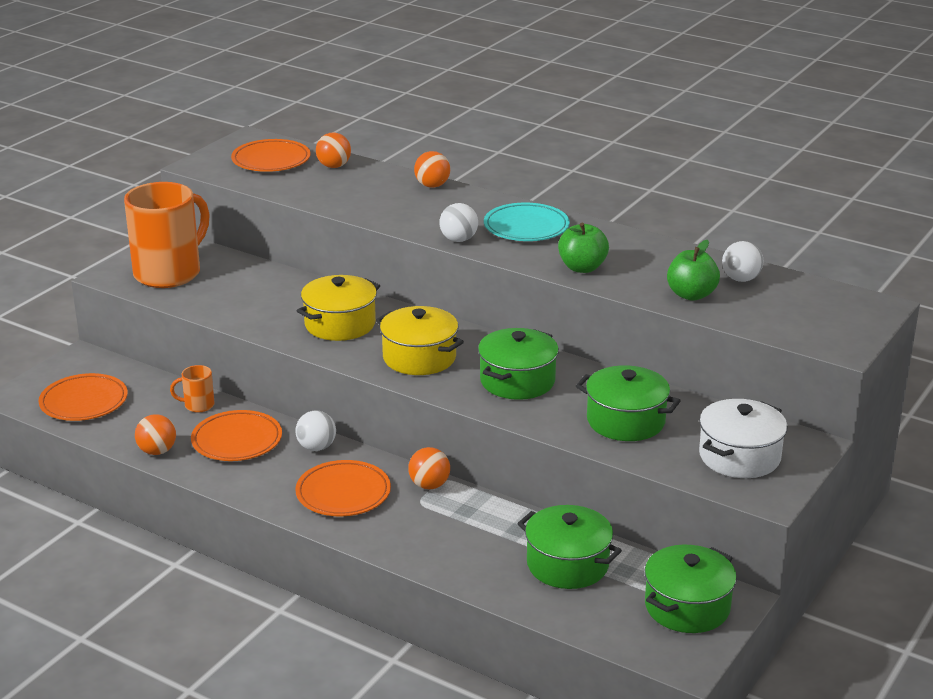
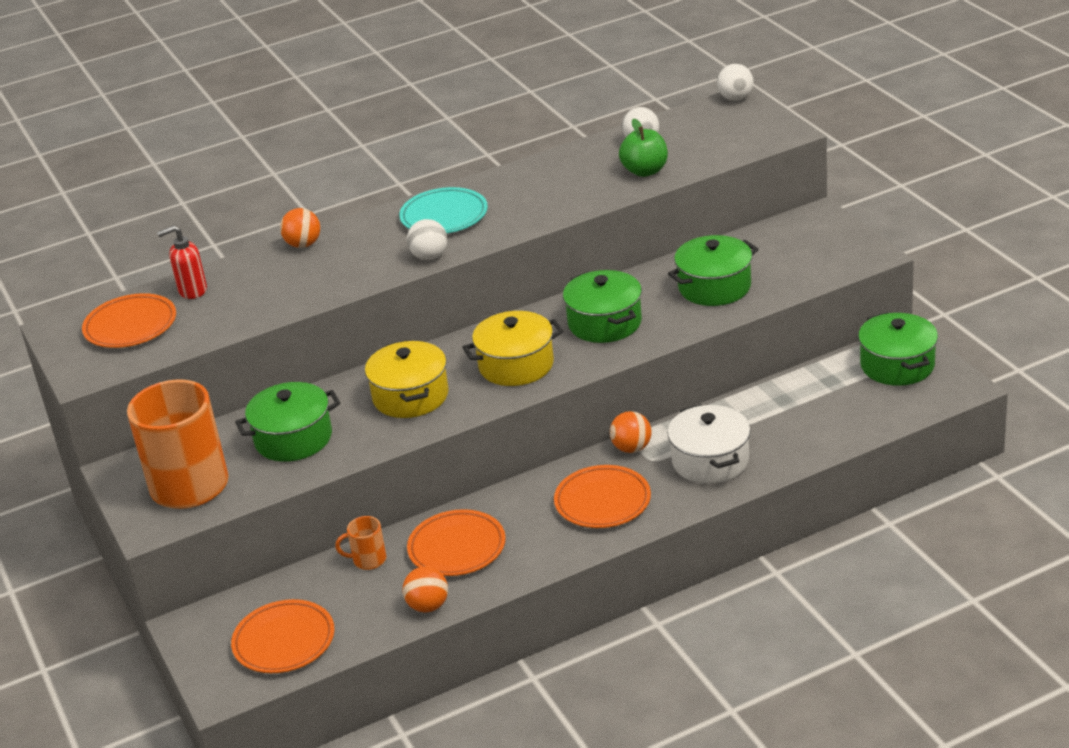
camera: 55 degrees left, 5 degrees up
orange mug [170,365,215,413] -> orange mug turned 60 degrees clockwise [335,516,386,570]
white ball [295,411,336,451] -> white ball moved to [717,64,753,101]
orange ball [316,132,351,168] -> red soap dispenser [157,225,207,299]
green pot [517,505,622,589] -> green pot moved to [235,382,340,462]
green apple [558,223,609,273] -> none
white pot [699,399,788,478] -> white pot moved to [667,404,750,484]

